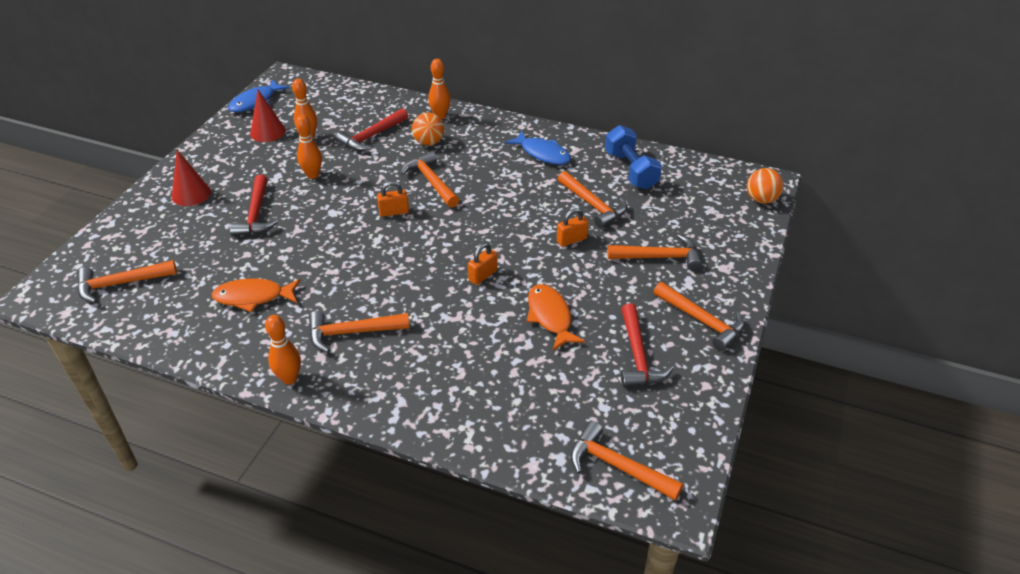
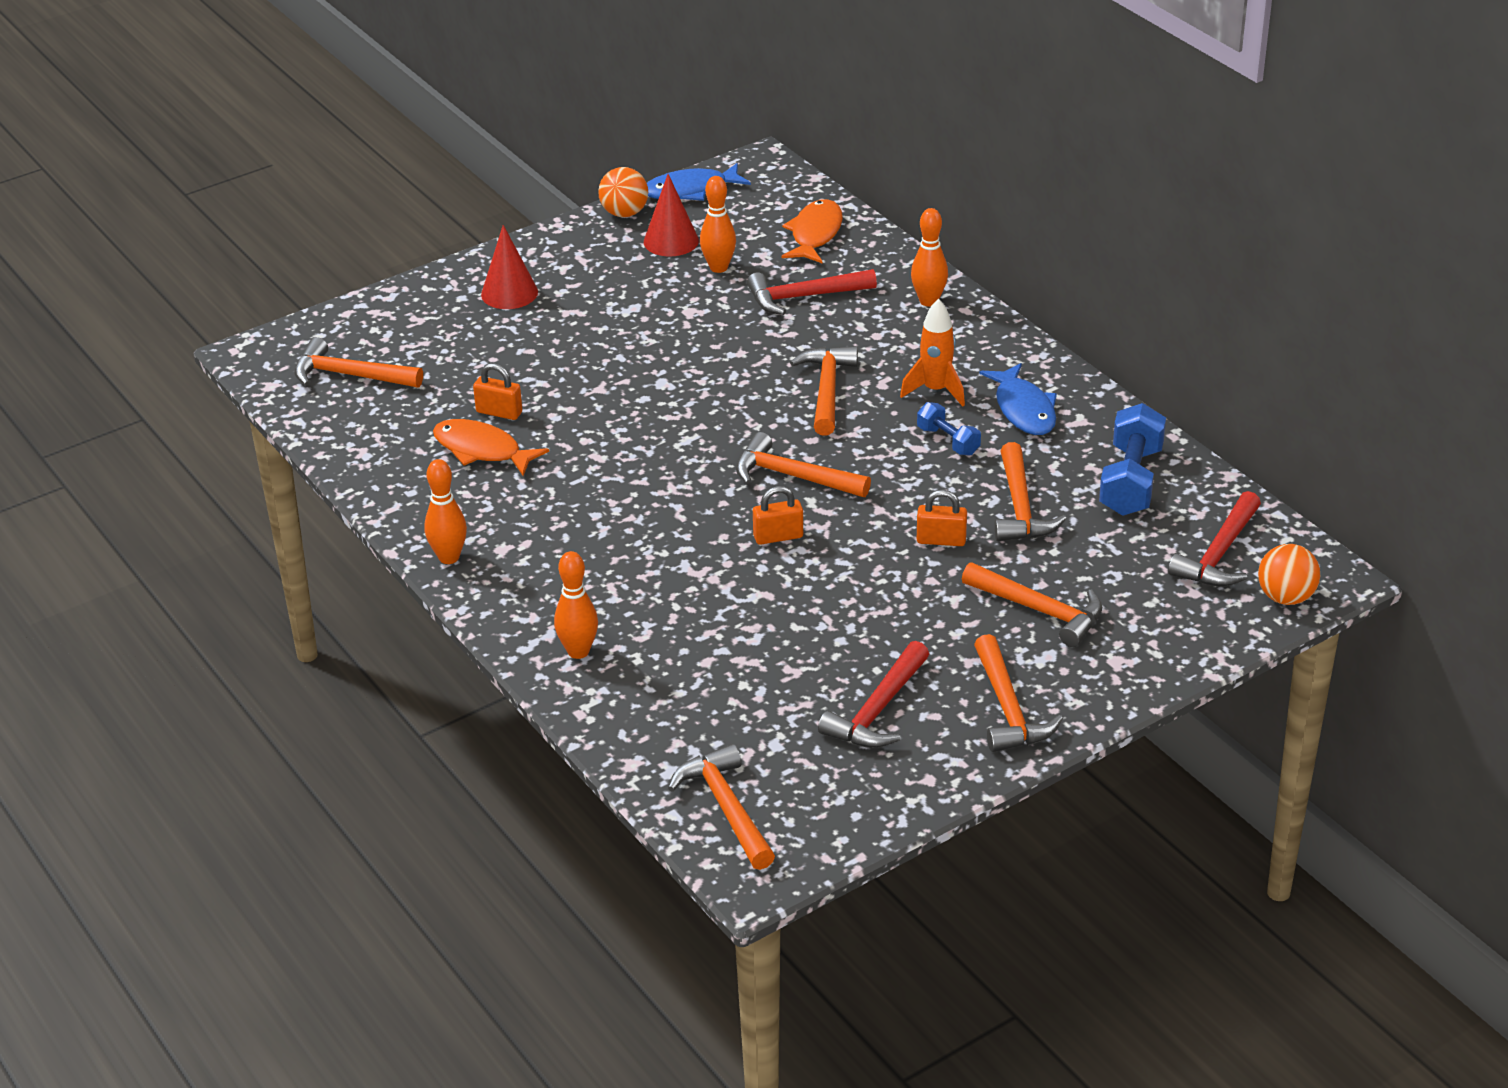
camera: 35 degrees right, 5 degrees down
red hammer [230,175,278,236] -> red hammer moved to [1168,491,1261,587]
orange bowling pin [295,115,322,179] -> orange bowling pin moved to [554,551,598,659]
orange hammer [309,311,410,353] -> orange hammer moved to [736,432,871,497]
orange padlock [377,181,409,217] -> orange padlock moved to [473,363,522,420]
orange ball [412,113,444,146] -> orange ball moved to [598,167,648,217]
orange fish [527,284,585,351] -> orange fish moved to [781,199,843,263]
none -> orange rocket [900,298,965,406]
none -> blue dumbbell [917,402,981,456]

